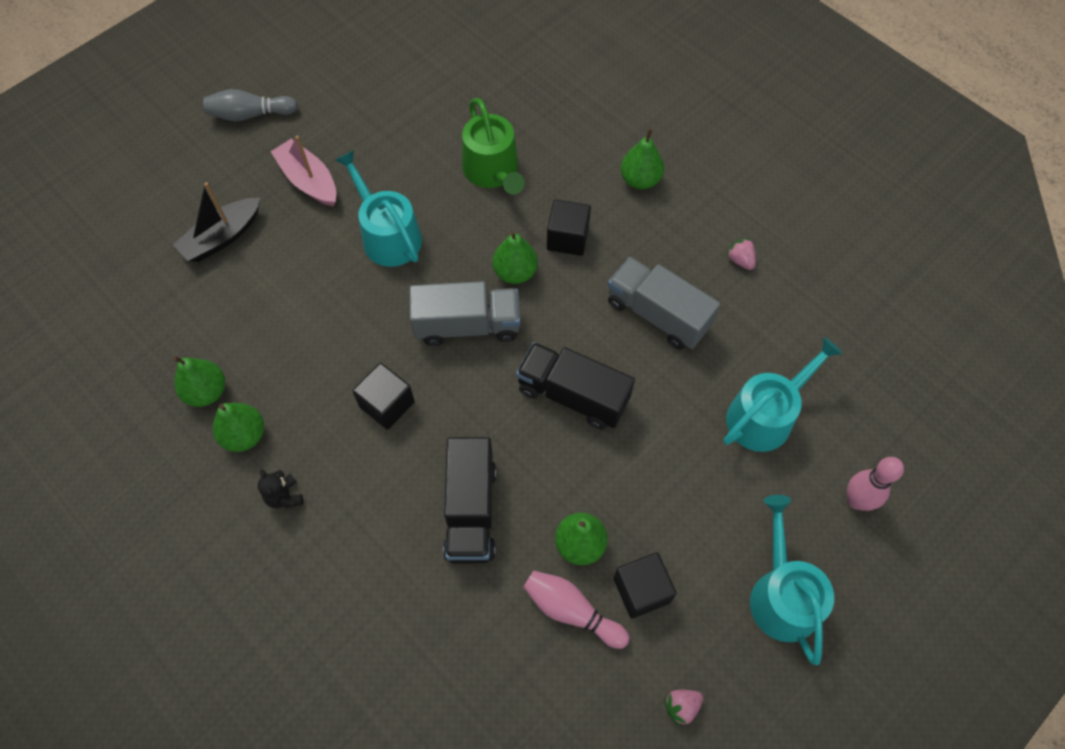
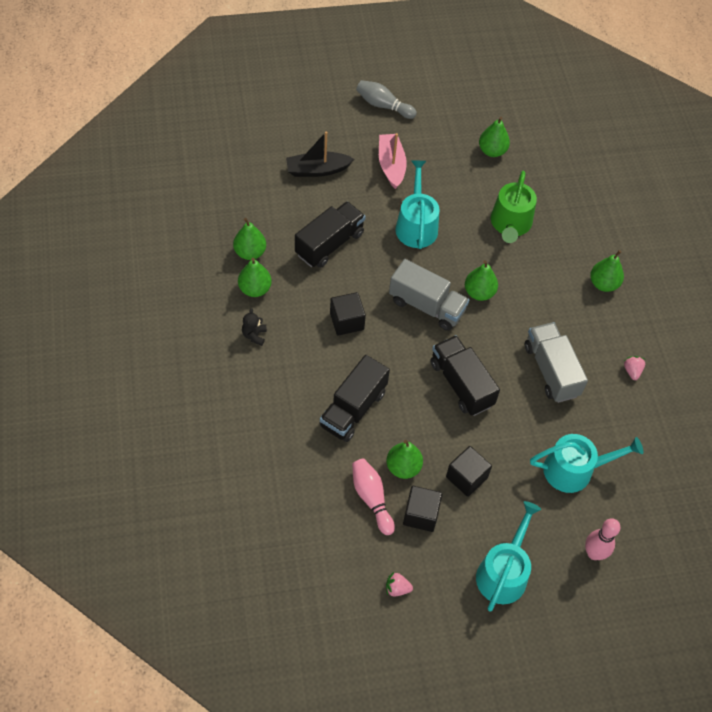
camera: 30 degrees right, 5 degrees down
black cube [547,200,591,256] -> black cube moved to [446,446,492,497]
none -> black truck [295,201,366,268]
none -> green pear [479,117,510,157]

